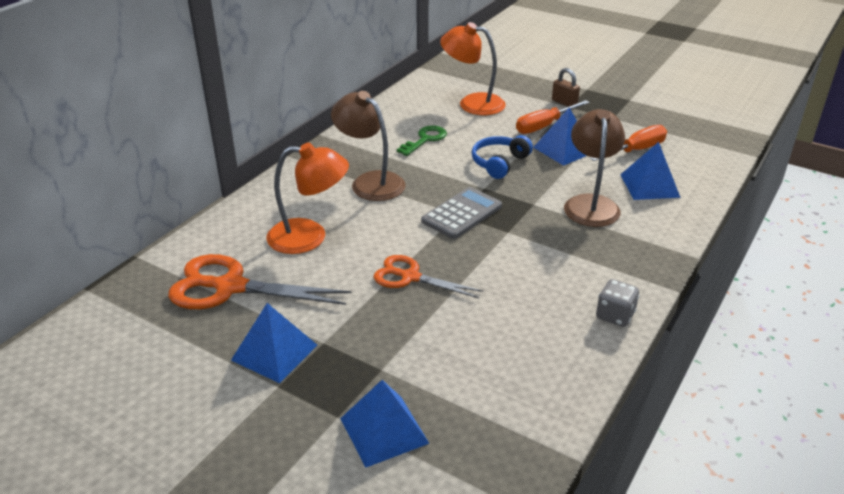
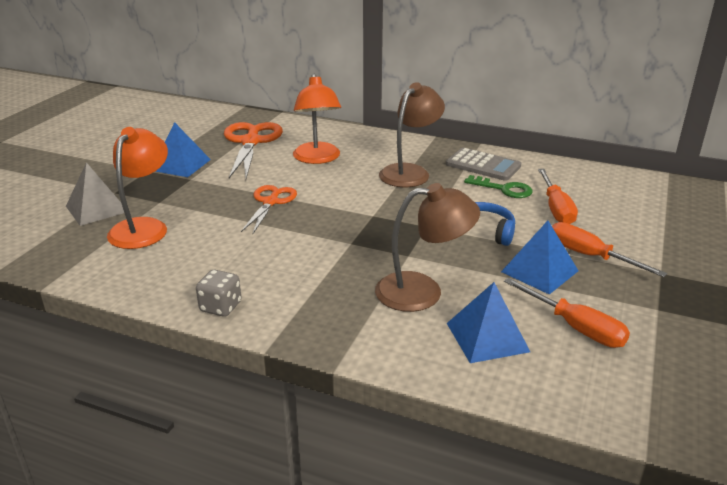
camera: 80 degrees right, 5 degrees down
blue pyramid [340,380,430,468] -> grey pyramid [66,162,124,226]
grey calculator [421,187,502,239] -> grey calculator moved to [446,148,521,181]
orange lamp [440,22,506,115] -> orange lamp moved to [107,127,168,249]
brown padlock [552,68,580,107] -> none
none -> orange screwdriver [538,169,578,224]

